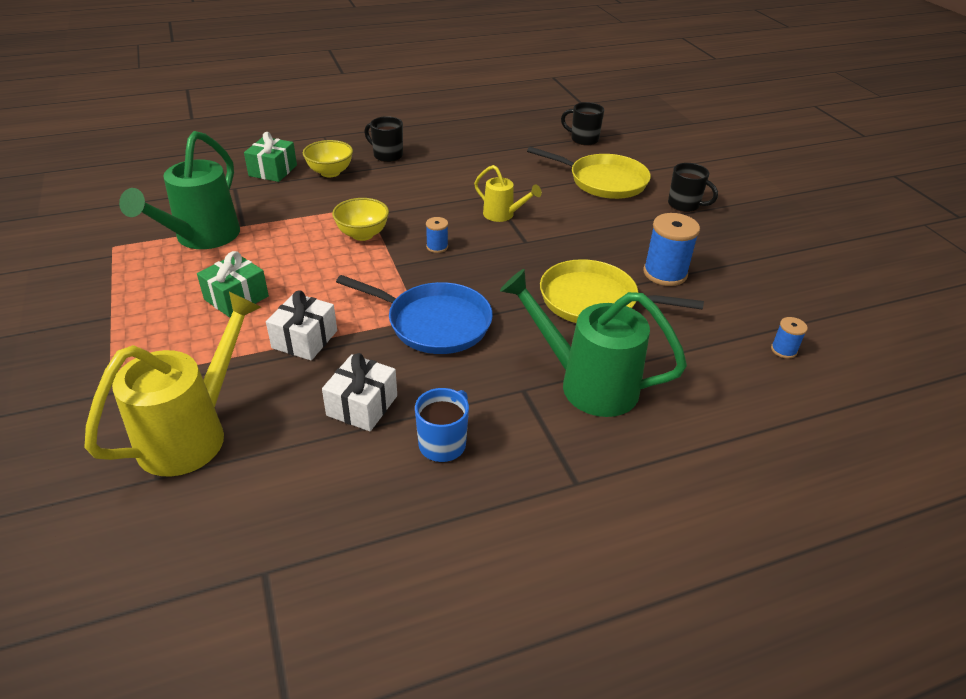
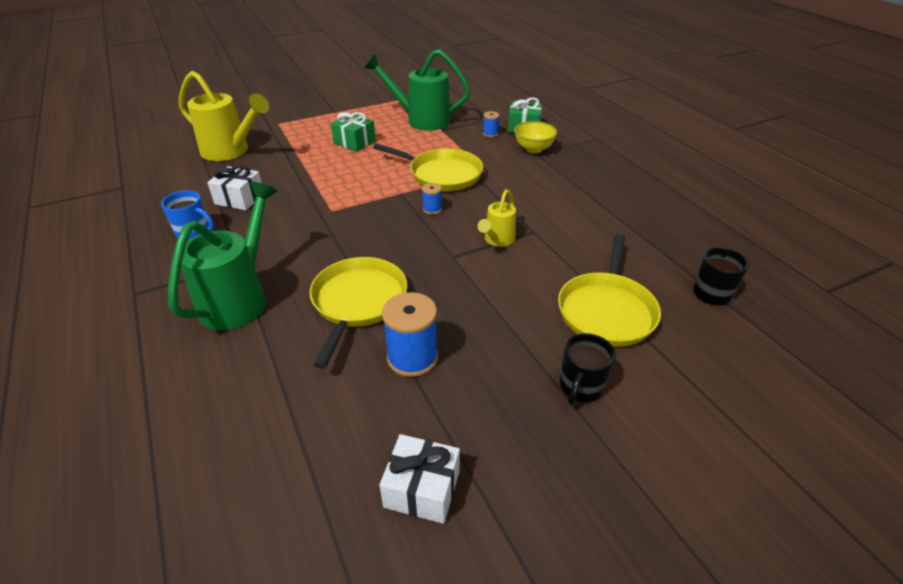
camera: 85 degrees right, 0 degrees up
white gift [266,290,337,360] -> white gift moved to [379,434,460,524]
yellow bowl [332,198,389,241] -> yellow pan [373,143,483,191]
blue pan [336,275,493,354] -> none
black mug [364,116,403,162] -> none
blue spool [771,317,808,359] -> blue spool moved to [483,111,500,137]

